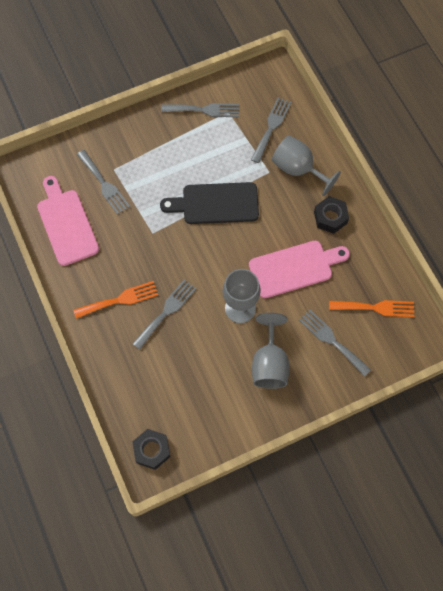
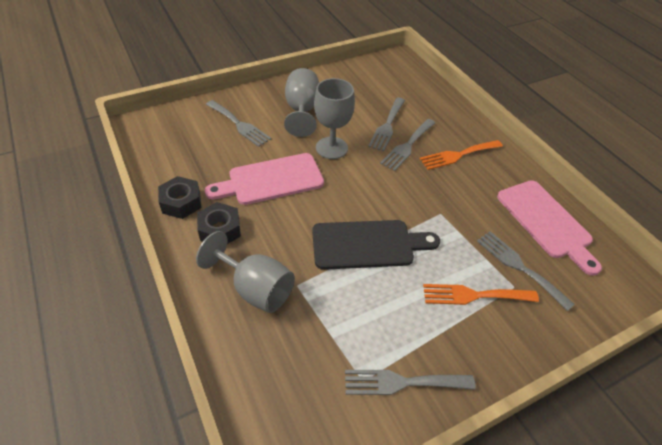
camera: 175 degrees right, 20 degrees down
black nut [132,429,170,470] -> black nut moved to [158,176,201,219]
grey fork [251,97,291,163] -> grey fork moved to [368,98,405,151]
orange fork [329,300,414,317] -> orange fork moved to [423,284,539,305]

